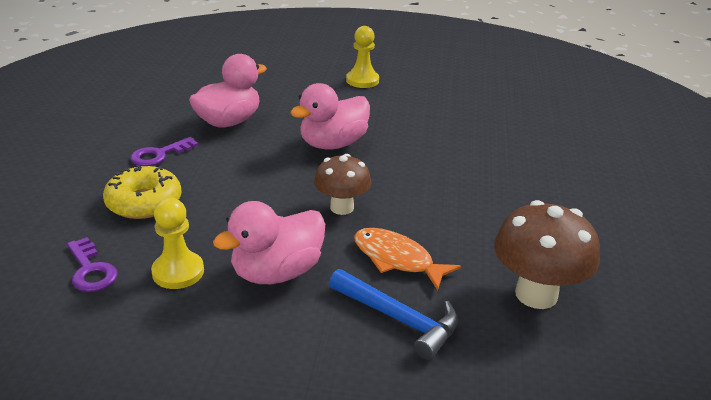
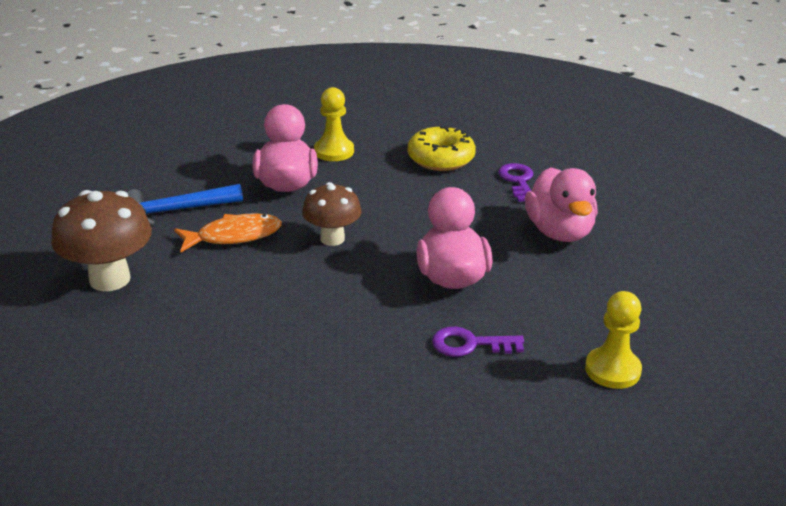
camera: 125 degrees right, 0 degrees up
purple key [67,237,118,292] -> purple key moved to [432,327,524,357]

